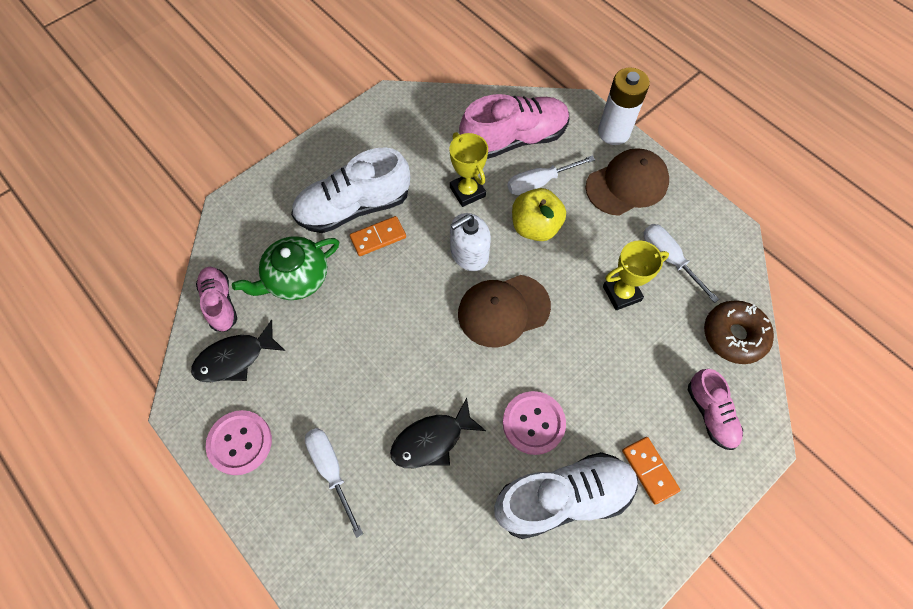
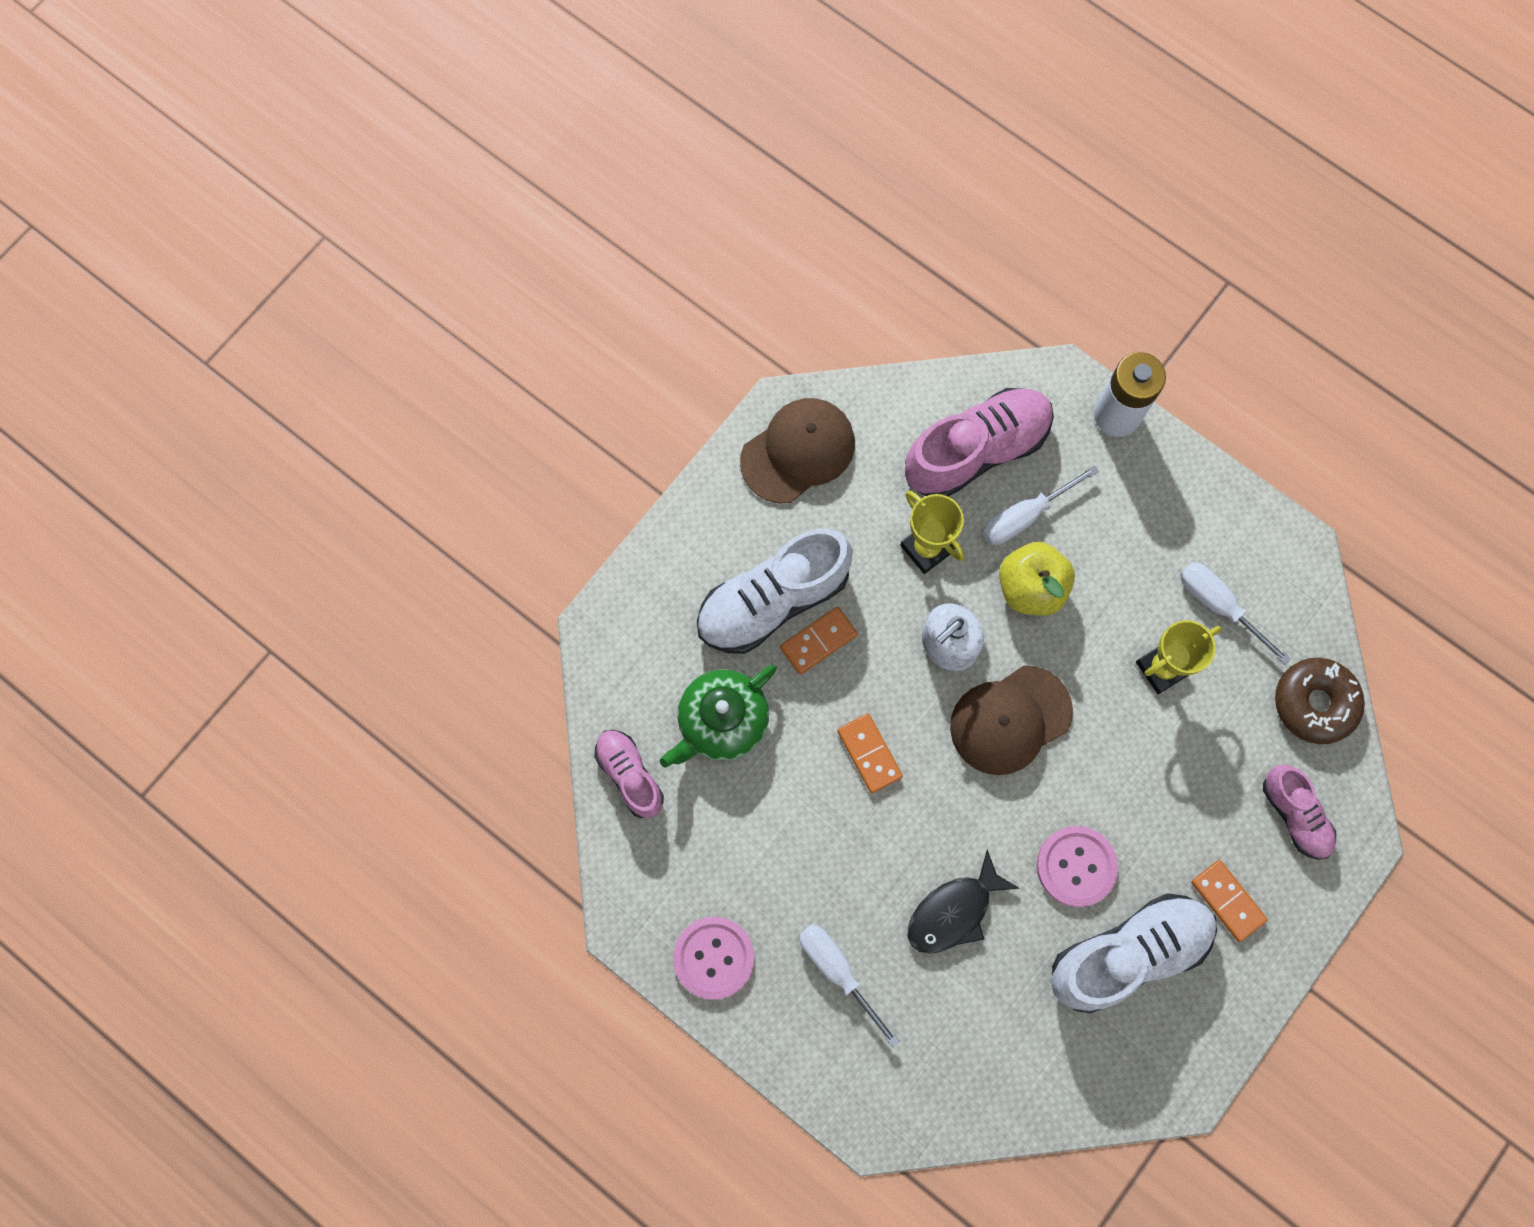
camera: 10 degrees left, 10 degrees up
black fish [191,320,285,382] -> none
brown cap [586,148,669,216] -> brown cap moved to [740,398,855,503]
none -> orange domino [837,713,903,794]

